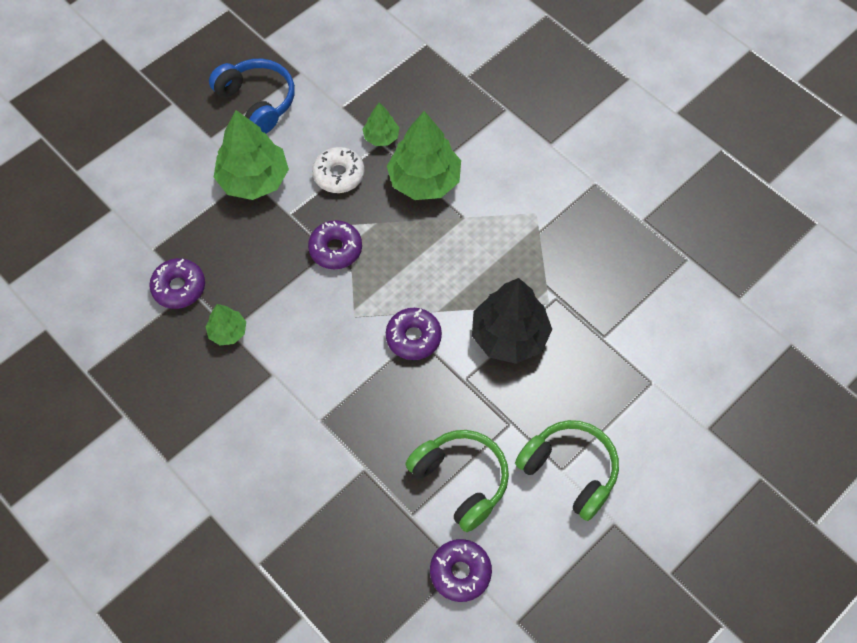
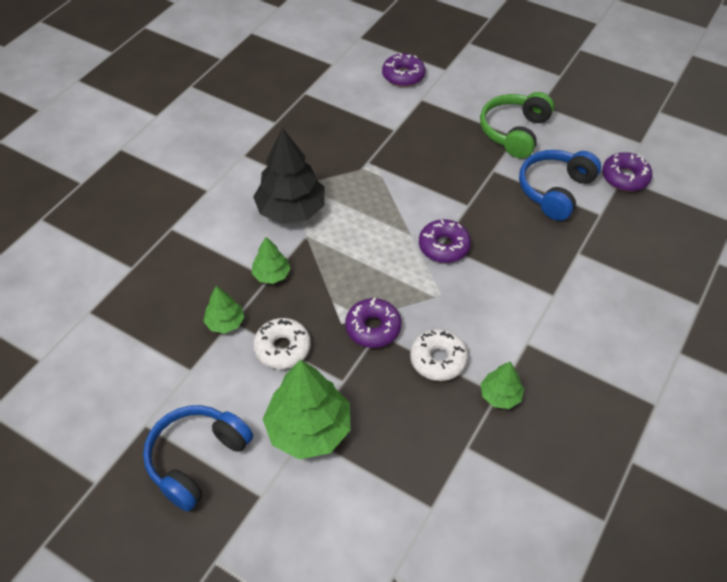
camera: 105 degrees left, 10 degrees down
purple donut [149,258,205,309] -> purple donut moved to [382,53,426,87]
green tree [387,111,461,200] -> green tree [252,237,290,284], size x0.51
green headphones [405,430,509,532] -> blue headphones [519,150,601,221]
black tree [472,278,552,364] -> black tree moved to [253,128,325,224]
none -> white donut [410,329,468,381]

